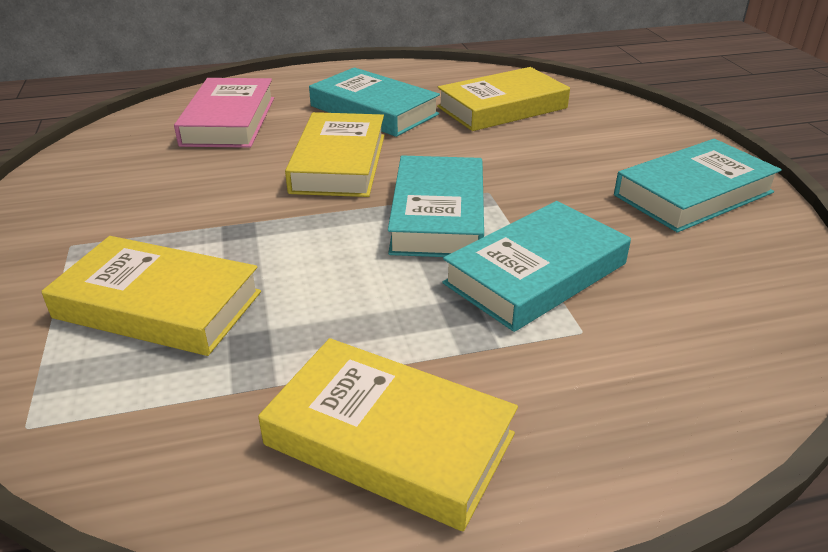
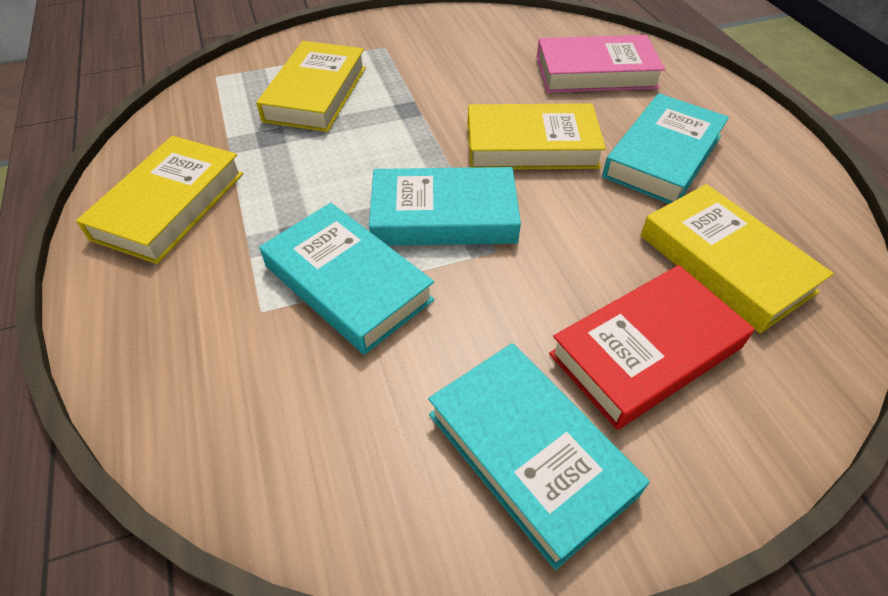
camera: 85 degrees right, 15 degrees up
none -> red book [549,265,754,430]

